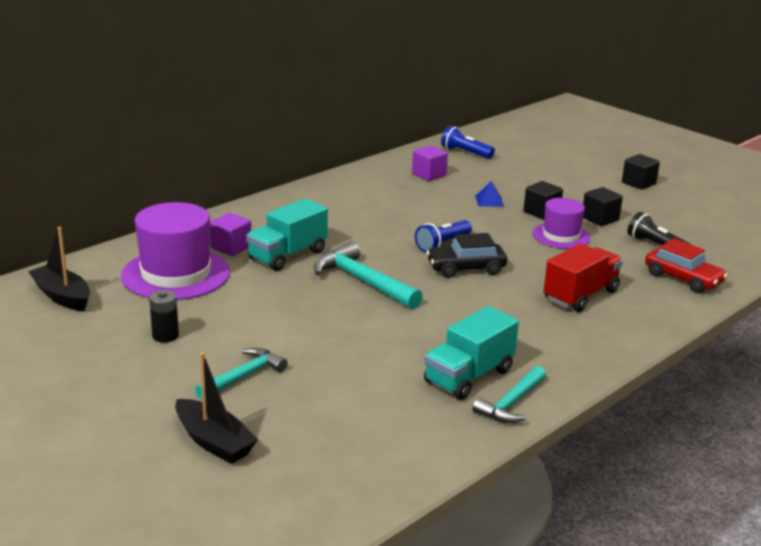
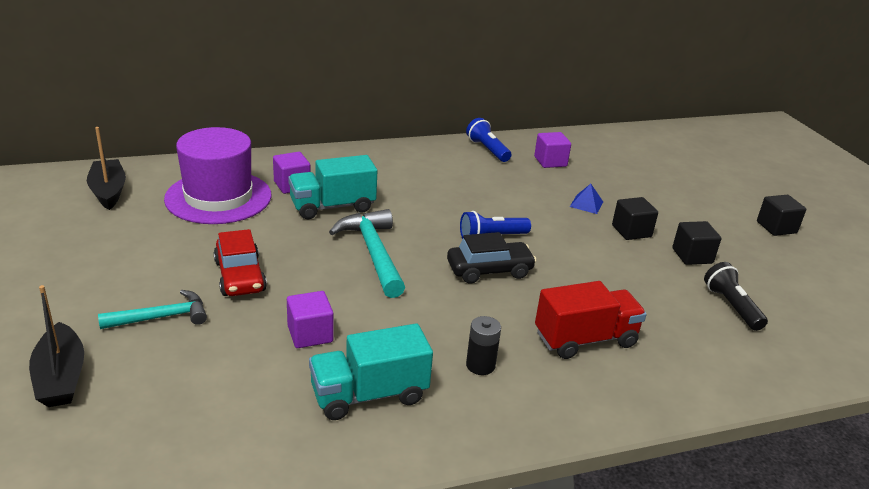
camera: 25 degrees right, 5 degrees up
black battery [149,290,179,342] -> black battery moved to [466,316,501,375]
black car [426,233,507,278] -> black car turned 150 degrees clockwise [447,232,537,284]
blue flashlight [441,126,495,159] -> blue flashlight moved to [466,118,512,162]
turquoise hammer [472,366,546,423] -> none
purple hat [532,198,590,249] -> none
red car [645,239,728,293] -> red car moved to [214,229,267,296]
none -> purple cube [287,291,334,348]

